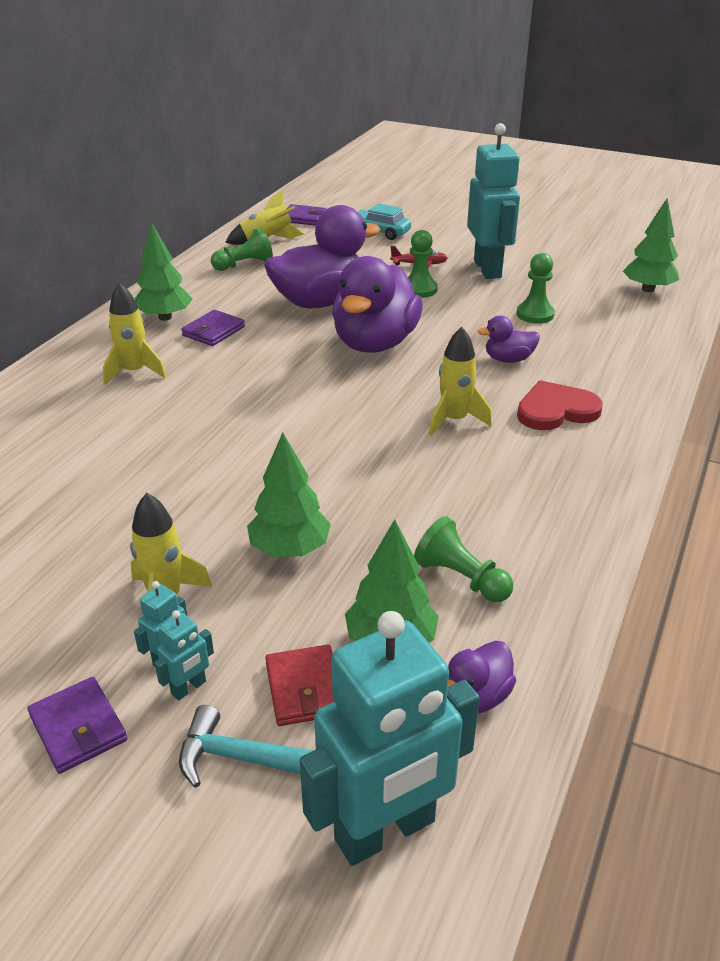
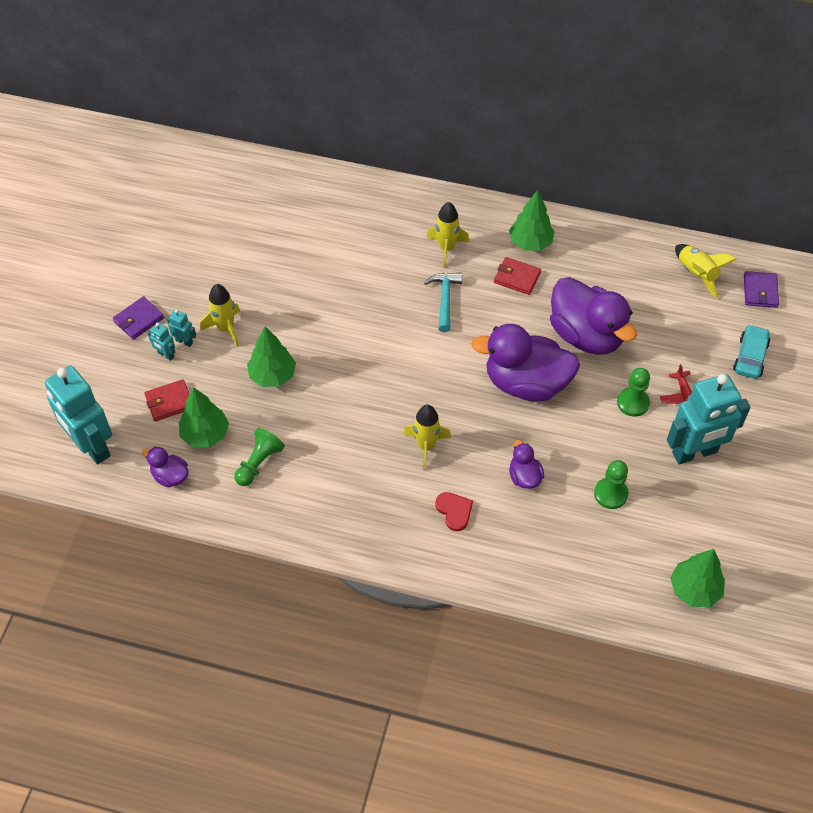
camera: 80 degrees right, 20 degrees up
turquoise hammer [179,705,314,788] -> turquoise hammer moved to [424,273,462,332]
purple wallet [181,310,245,346] -> red wallet [494,257,541,295]
green pawn [211,227,273,271] -> none
red heart [517,380,603,430] -> red heart [435,492,473,531], size x0.65

